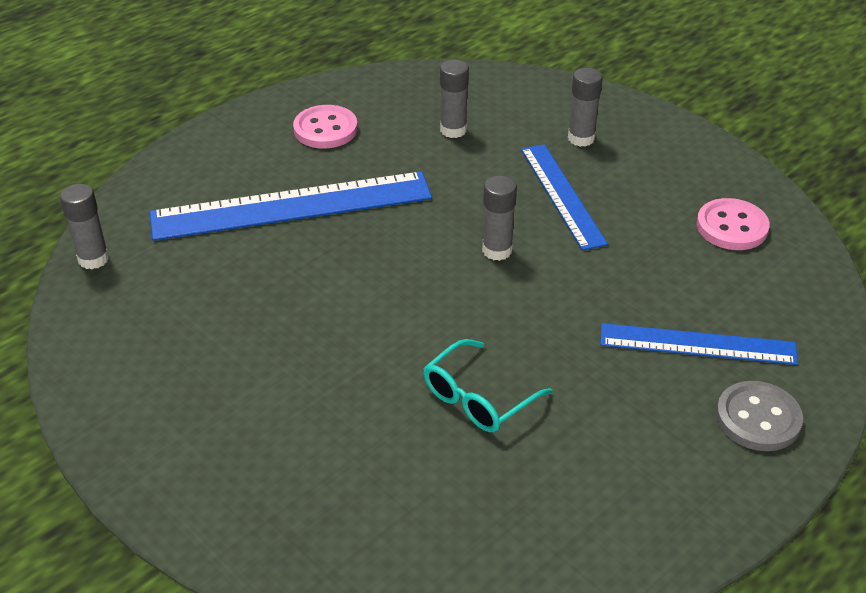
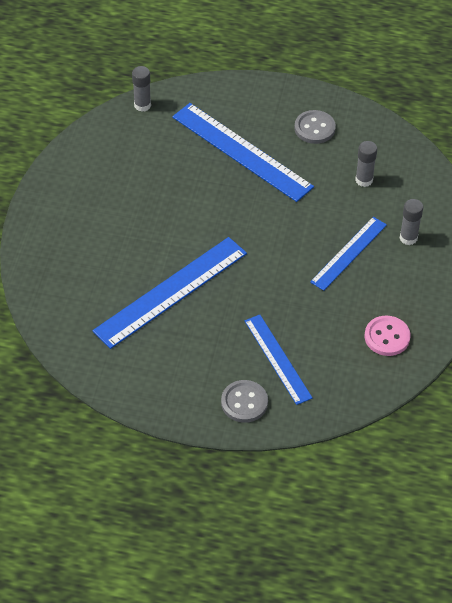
camera: 55 degrees right, 10 degrees up
pink button [293,105,358,149] -> grey button [294,110,336,144]
turquoise glasses [423,339,553,432] -> blue ruler [92,237,247,349]
grey glue stick [482,175,517,261] -> none

